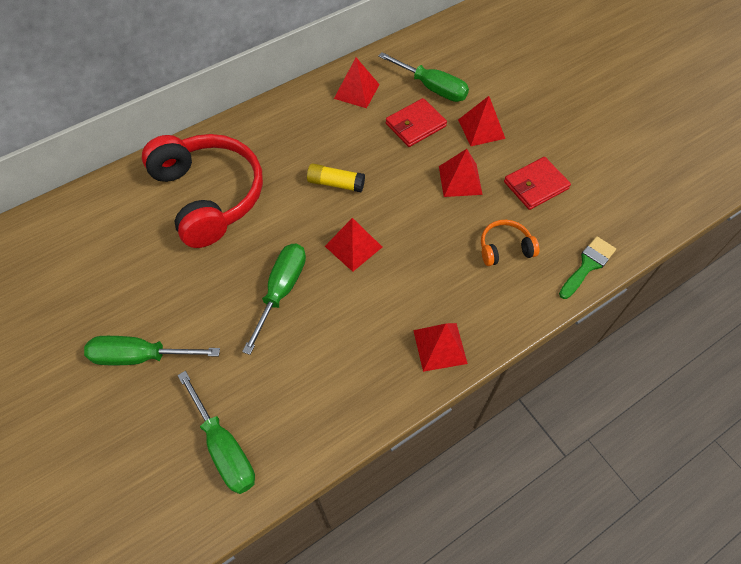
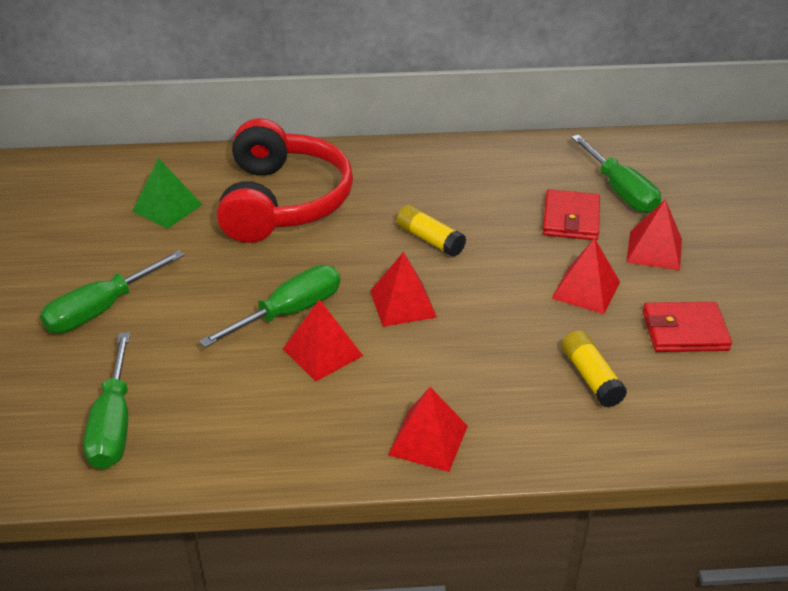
camera: 30 degrees right, 20 degrees down
green screwdriver [84,336,220,365] -> green screwdriver turned 75 degrees counterclockwise [40,250,184,333]
red pyramid [334,58,380,108] -> red pyramid moved to [283,299,363,382]
red wallet [386,98,447,147] -> red wallet turned 75 degrees counterclockwise [543,189,600,240]
orange headphones [481,220,539,266] -> yellow glue stick [562,330,627,408]
green brush [559,236,616,299] -> none
none -> green pyramid [132,158,202,229]

